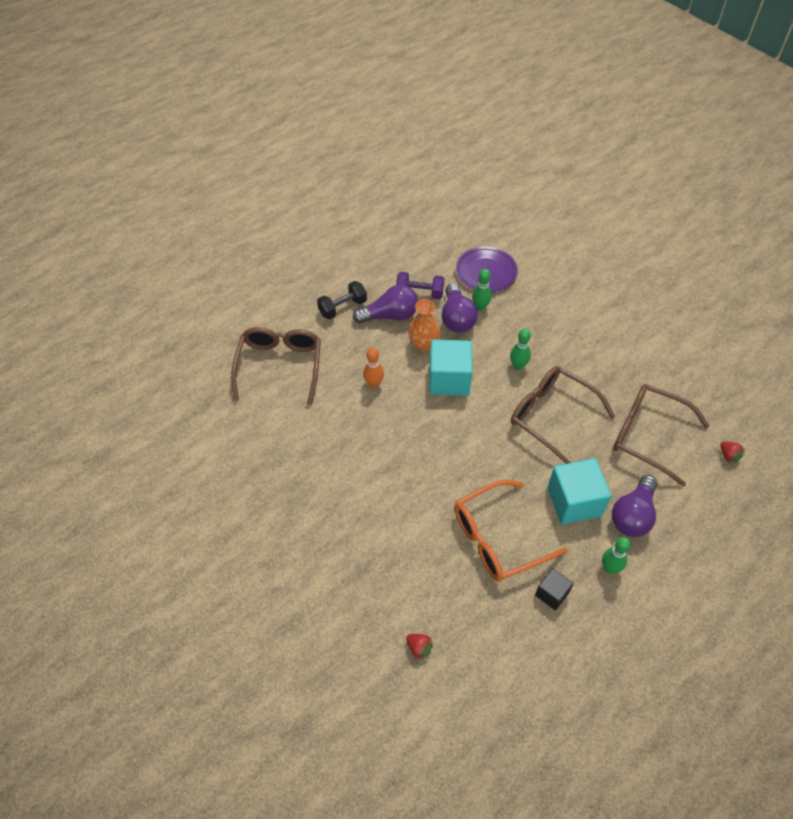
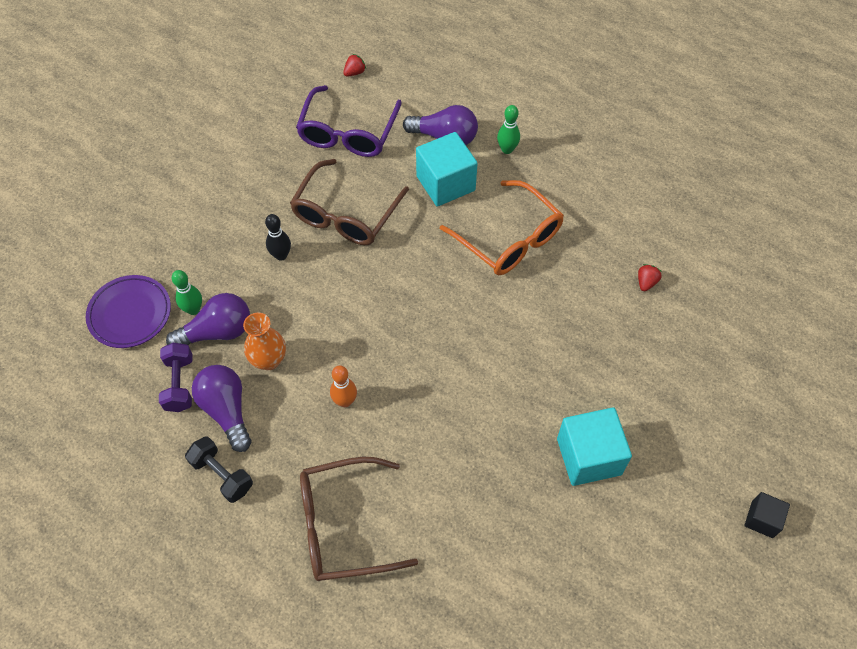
camera: 105 degrees left, 5 degrees up
turquoise cube [429,340,472,396] -> turquoise cube moved to [557,407,632,486]
green bowling pin [510,329,531,370] -> black bowling pin [265,214,291,261]
black cube [535,568,573,610] -> black cube moved to [745,492,790,538]
brown glasses [613,384,710,487] -> purple glasses [296,85,402,157]

